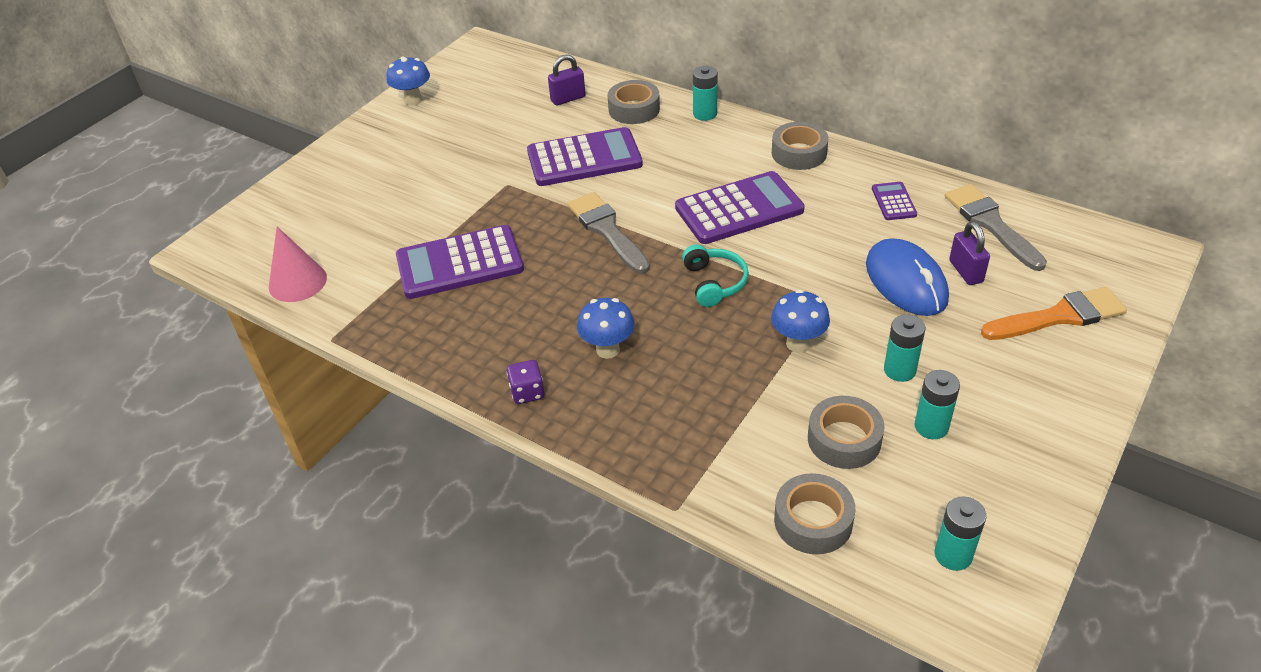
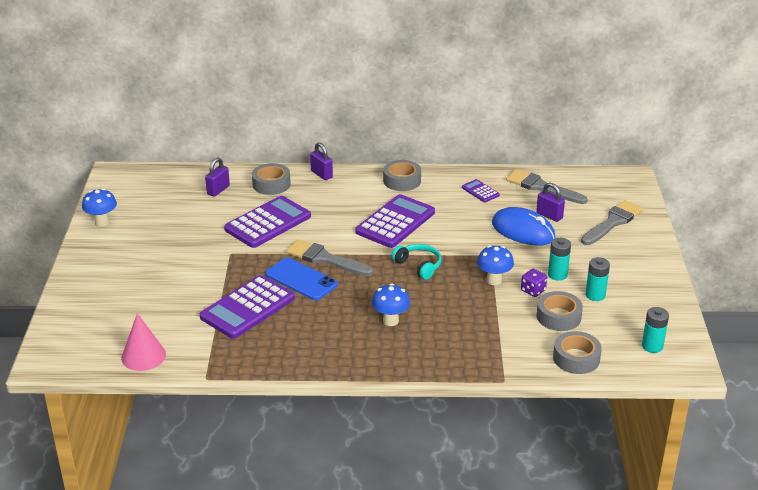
camera: 35 degrees left, 10 degrees down
purple dice [507,360,544,404] -> purple dice moved to [521,269,547,297]
turquoise battery [693,66,718,121] -> purple padlock [310,142,333,180]
orange brush [981,287,1127,340] -> grey brush [581,200,643,245]
none -> blue phone [265,257,338,300]

